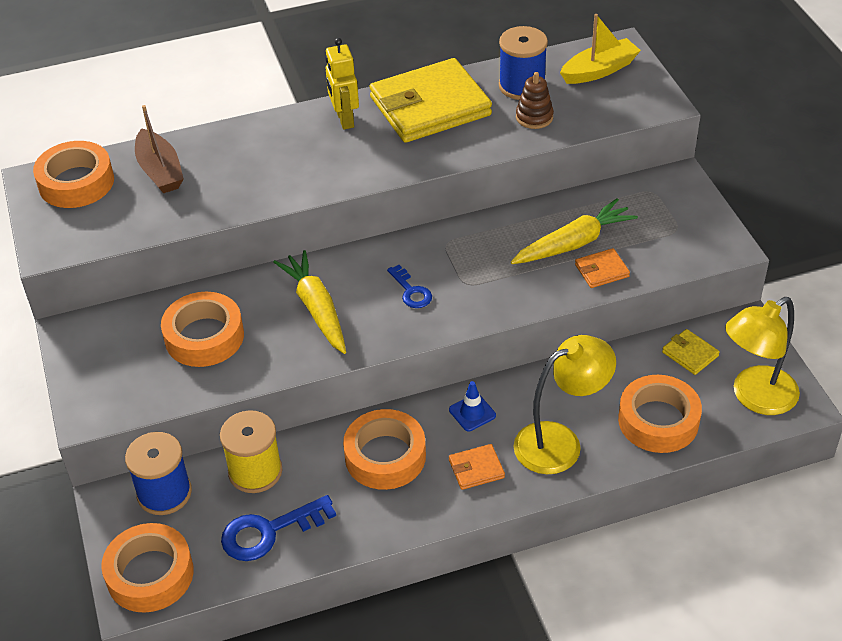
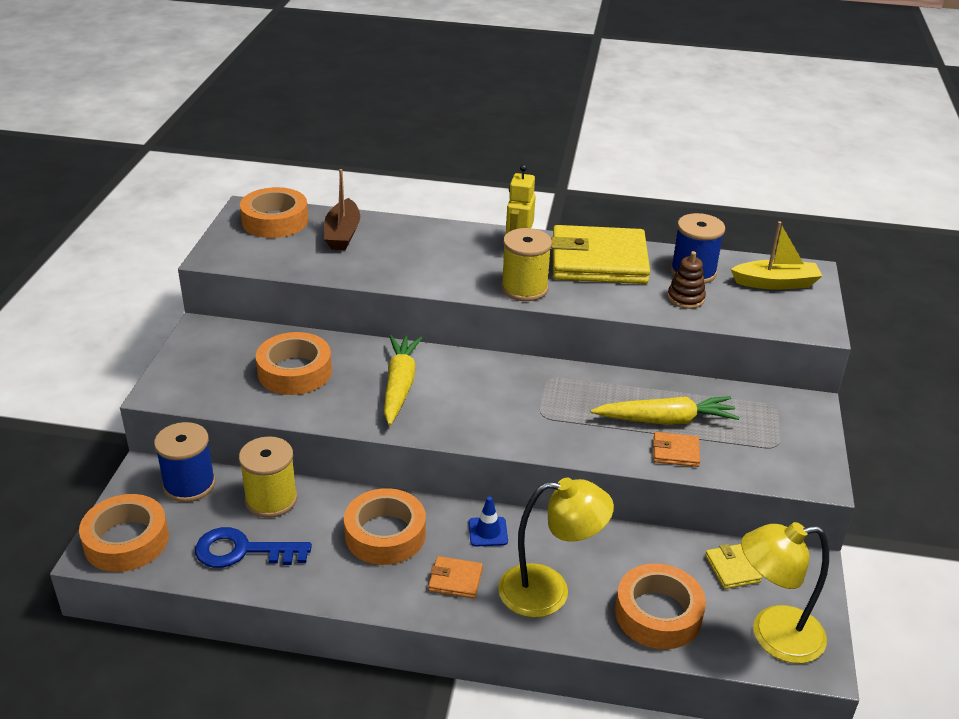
camera: 25 degrees right, 10 degrees down
blue key [387,265,432,308] -> none
none -> yellow spool [501,228,552,301]

